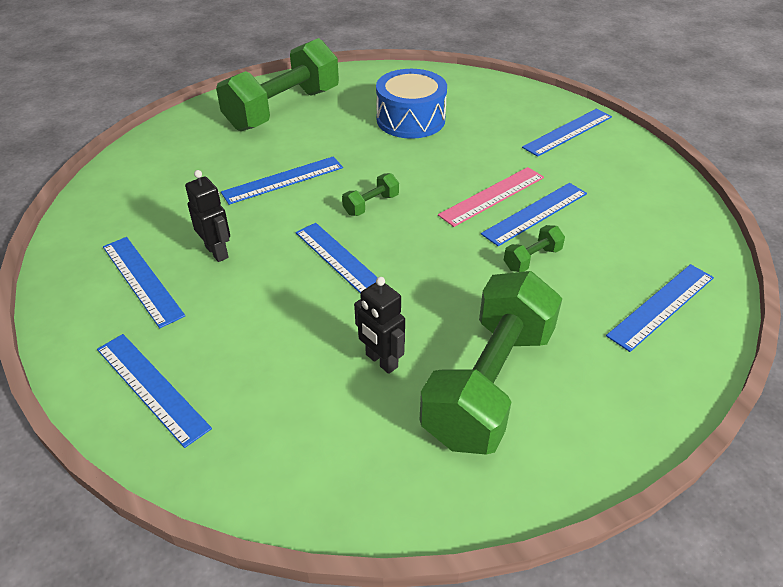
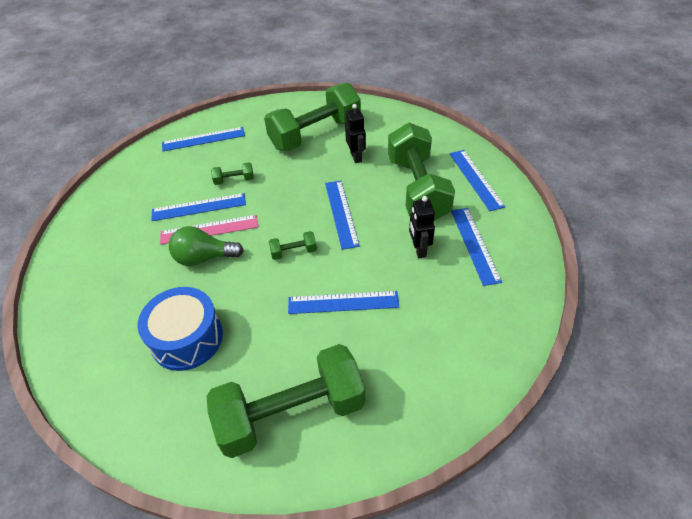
camera: 150 degrees left, 5 degrees up
blue ruler [522,109,612,157] -> none
none -> green light bulb [169,226,244,266]
none -> green dumbbell [388,123,455,221]

